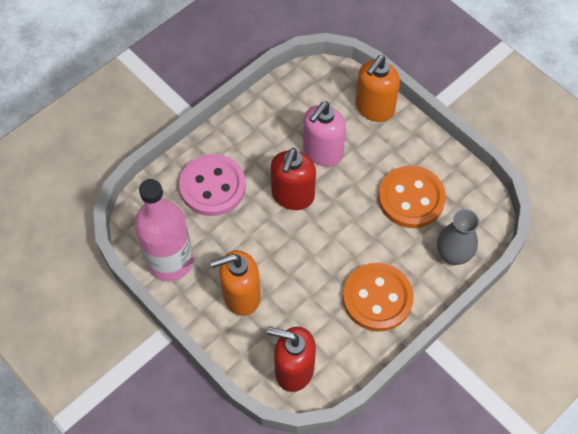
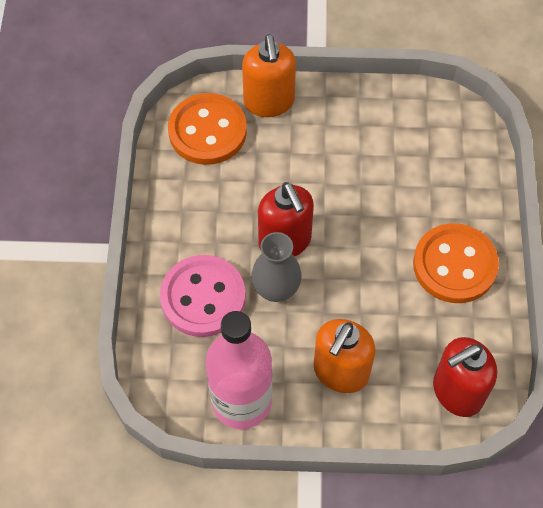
camera: 45 degrees left, 0 degrees up
pink soap dispenser [303,101,346,167] -> none
orange button [378,165,446,228] -> orange button moved to [168,93,247,165]
grey vase [437,209,479,265] -> grey vase moved to [251,232,302,302]

